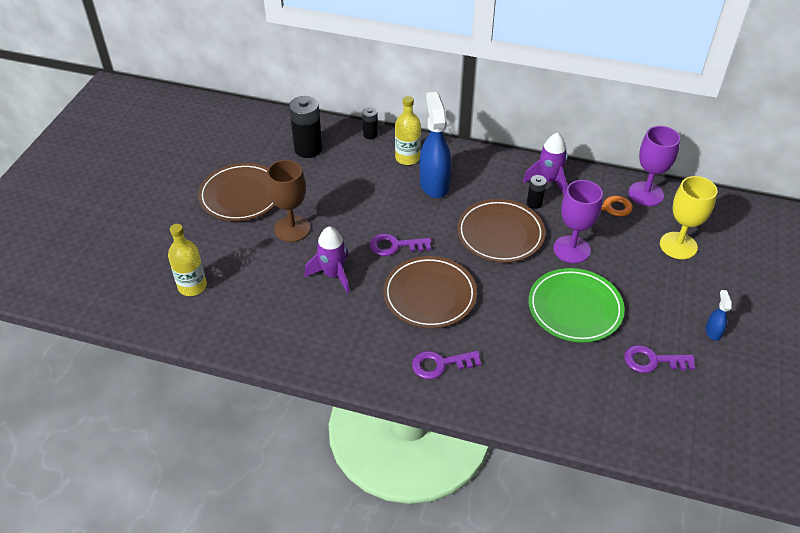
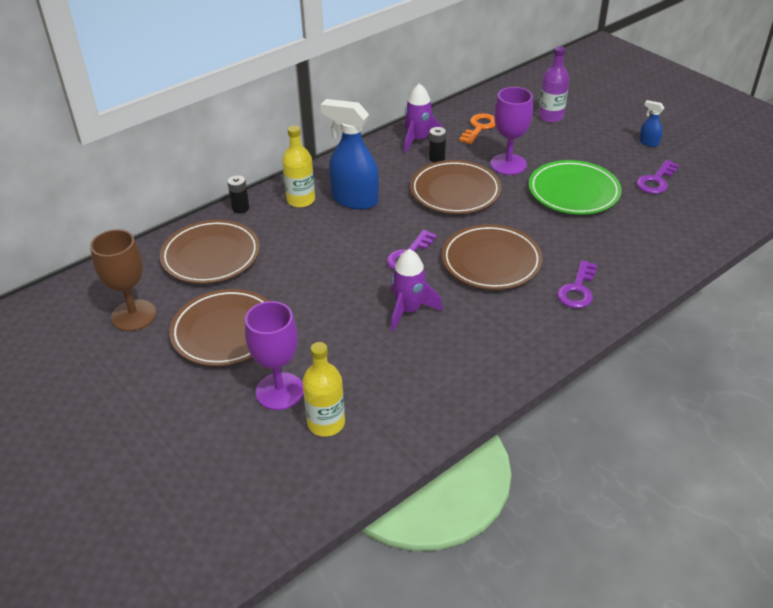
camera: 55 degrees left, 5 degrees down
brown goblet [267,160,310,242] -> brown goblet moved to [90,229,156,331]
black battery [289,96,322,158] -> brown plate [160,220,260,284]
purple goblet [629,126,680,206] -> purple goblet moved to [245,301,303,410]
yellow goblet [660,176,718,259] -> purple bottle [539,46,569,122]

